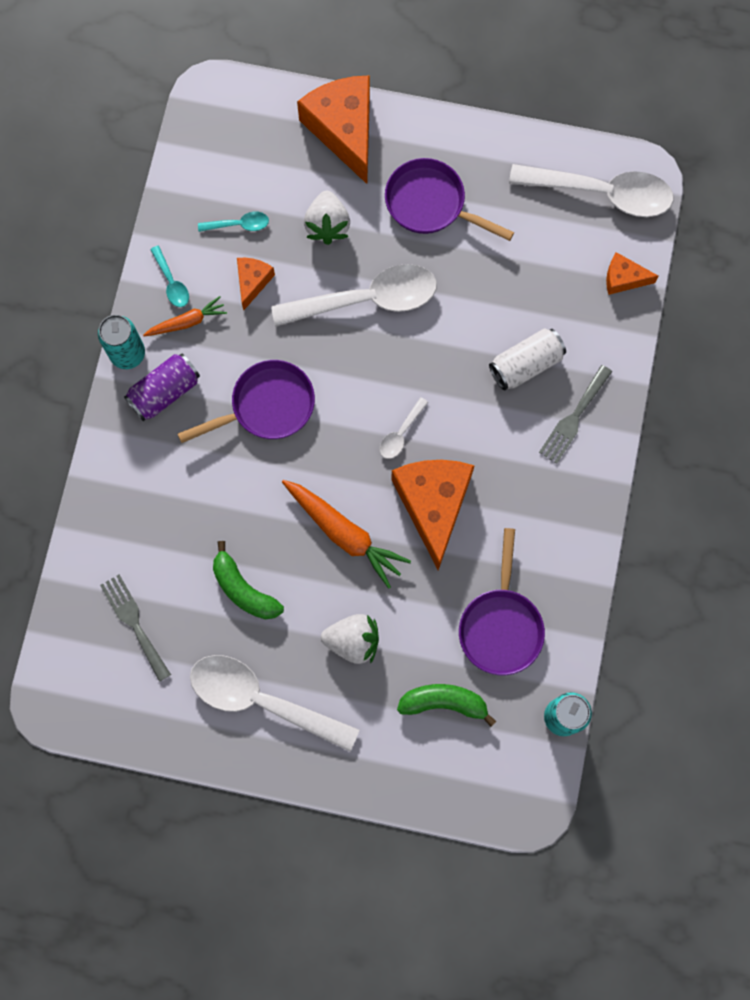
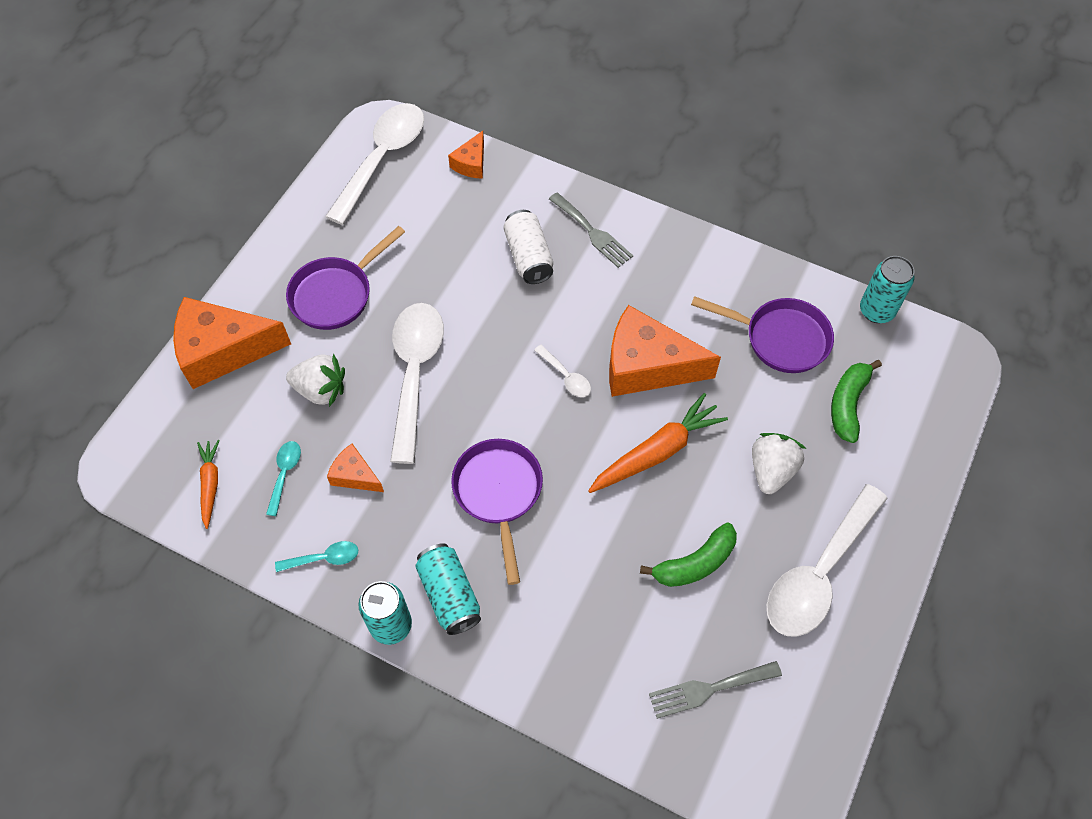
camera: 75 degrees left, 15 degrees down
purple can [124,353,200,421] -> turquoise can [415,543,481,635]
orange carrot [143,296,227,337] -> orange carrot moved to [197,440,220,529]

